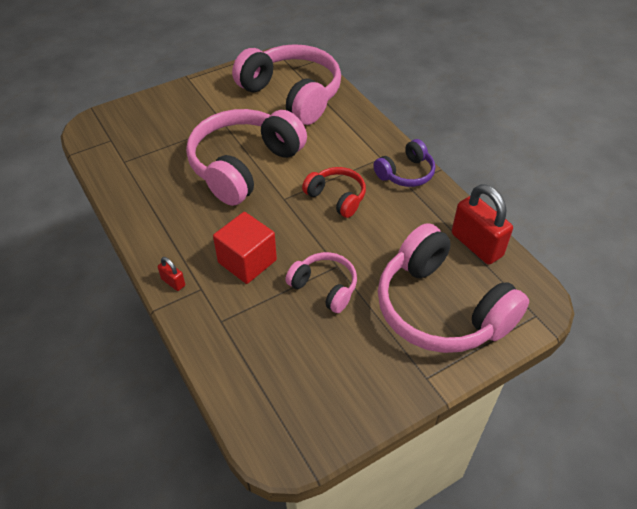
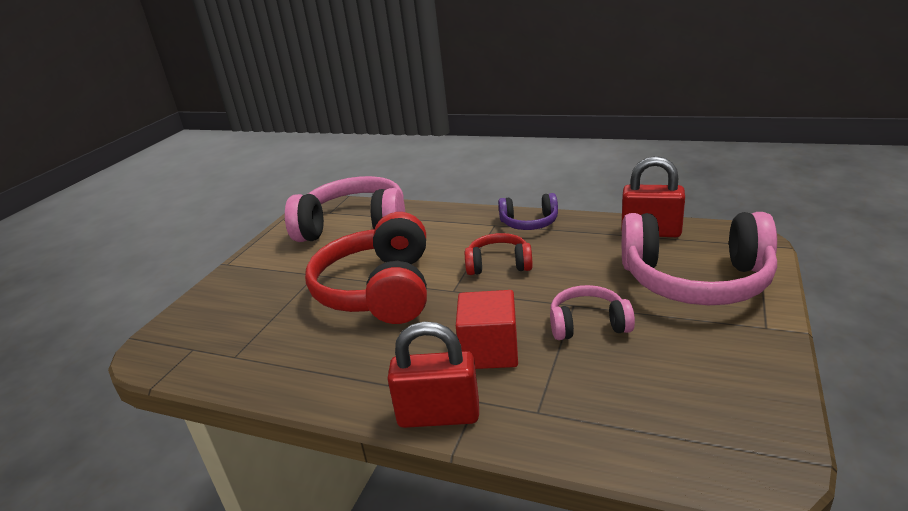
camera: 35 degrees left, 20 degrees down
red padlock [158,257,185,291] -> red padlock [387,321,479,428], size x2.20
pink headphones [186,109,307,206] -> red headphones [305,212,427,324]
purple headphones [373,139,435,187] -> purple headphones turned 75 degrees clockwise [498,193,558,230]

